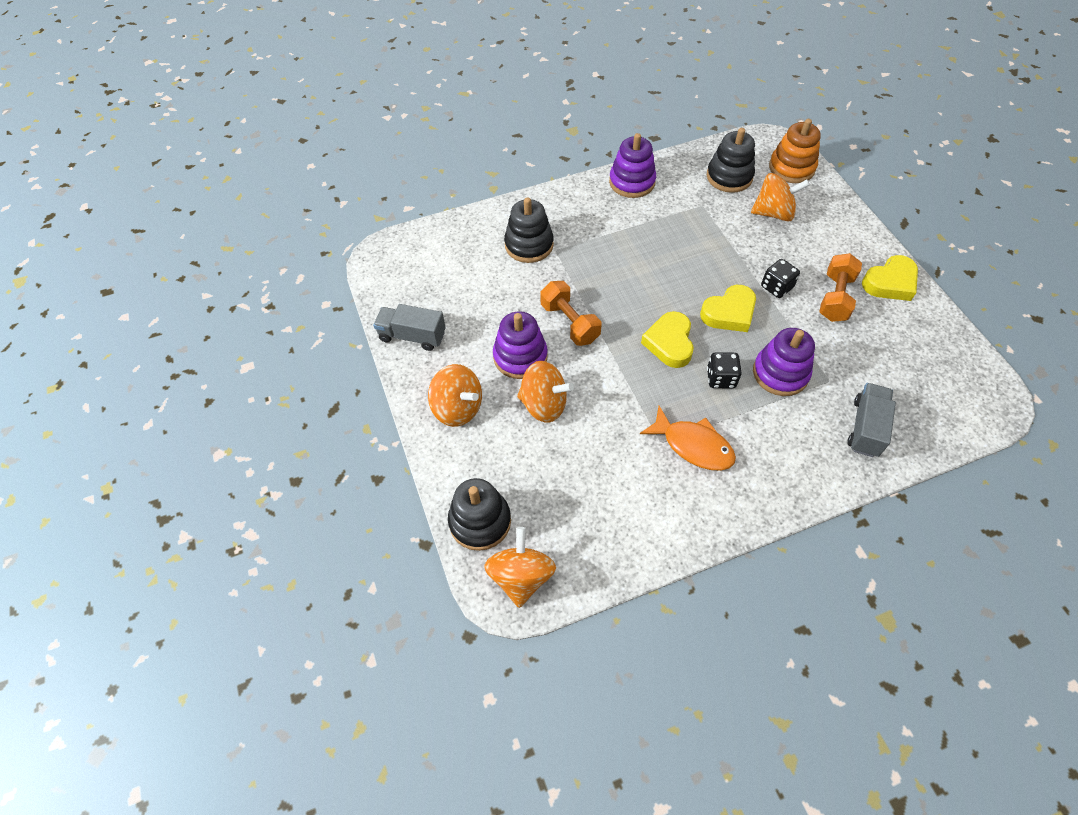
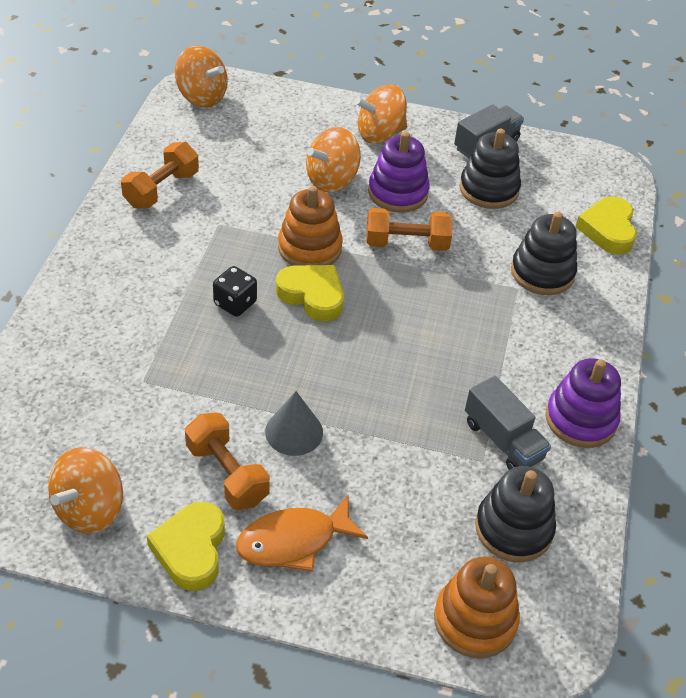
camera: 120 degrees right, 10 degrees down
black stacking toy [448,478,511,551] -> black stacking toy moved to [459,129,521,209]
orange fish [640,406,736,470] -> orange fish moved to [236,495,368,572]
yellow heart [700,285,756,332] -> yellow heart moved to [575,196,637,254]
orange spinning top [751,173,810,222] -> orange spinning top moved to [48,447,123,534]
purple stacking toy [753,328,815,396] -> none
black dice [761,259,800,298] -> grey cone [265,391,323,456]
grey truck [848,383,896,457] -> grey truck moved to [465,376,551,470]
none -> orange dumbbell [121,142,199,208]
none -> orange stacking toy [278,186,343,266]

